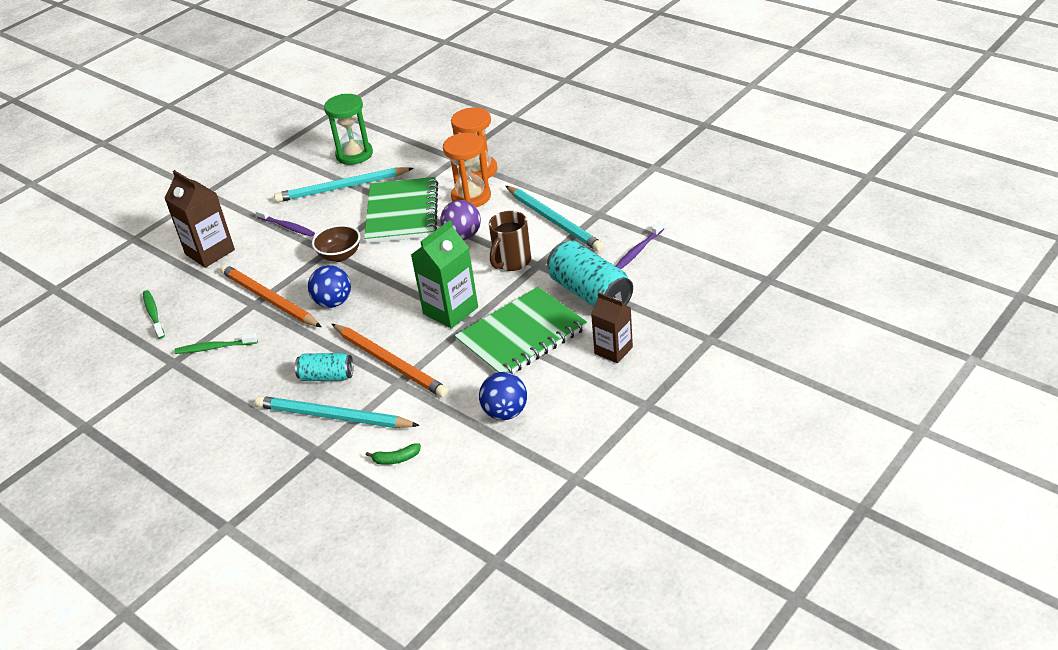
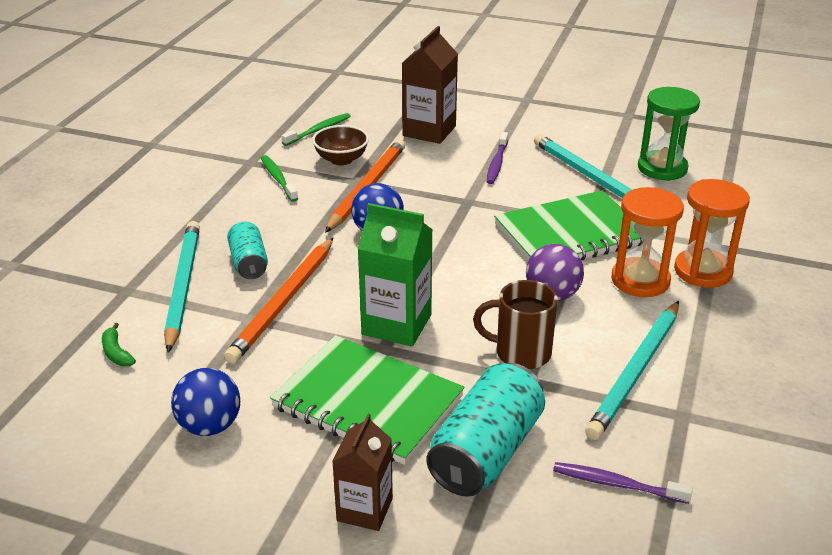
camera: 65 degrees right, 5 degrees down
brown bowl [312,225,360,262] -> brown bowl moved to [312,125,369,165]

